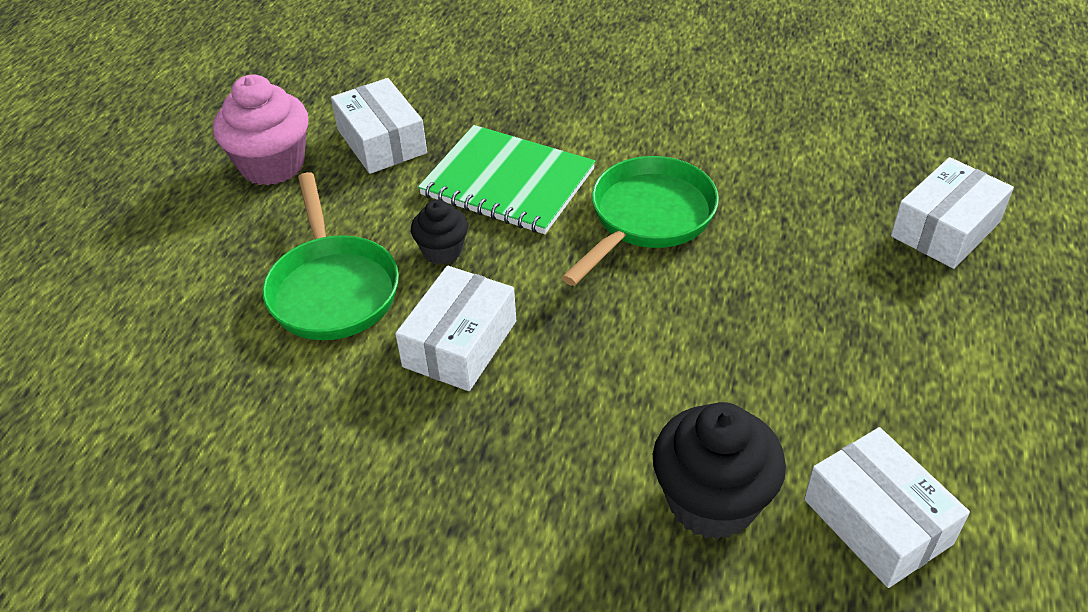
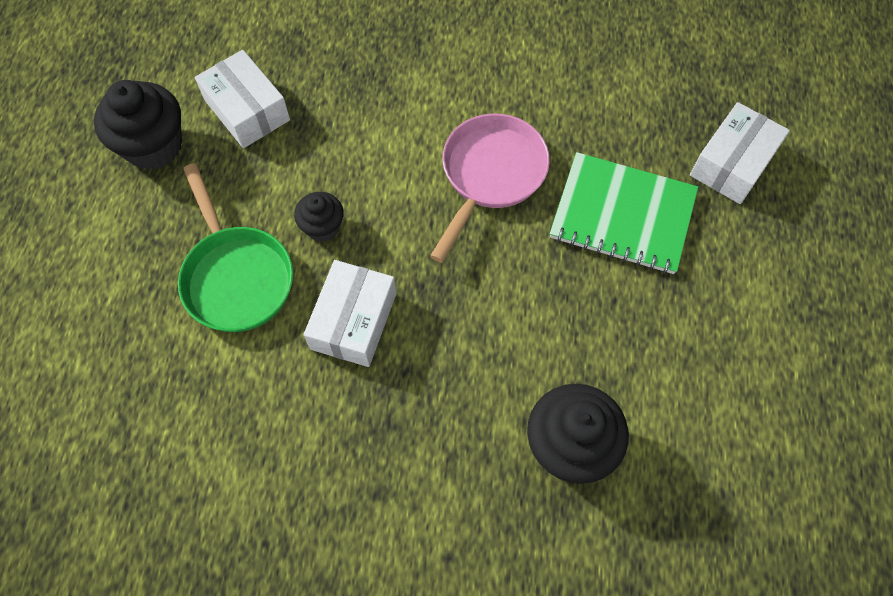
camera: 10 degrees left, 20 degrees up
pink cupcake [213,75,308,186] -> black cupcake [94,80,182,170]
green notebook [418,125,595,234] -> green notebook moved to [550,152,698,274]
green pan [561,156,719,286] -> pink pan [430,114,550,263]
white box [804,427,970,588] -> none

